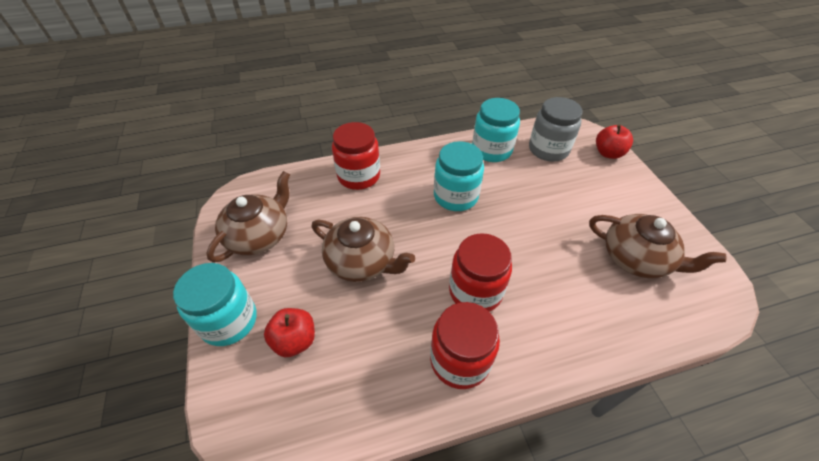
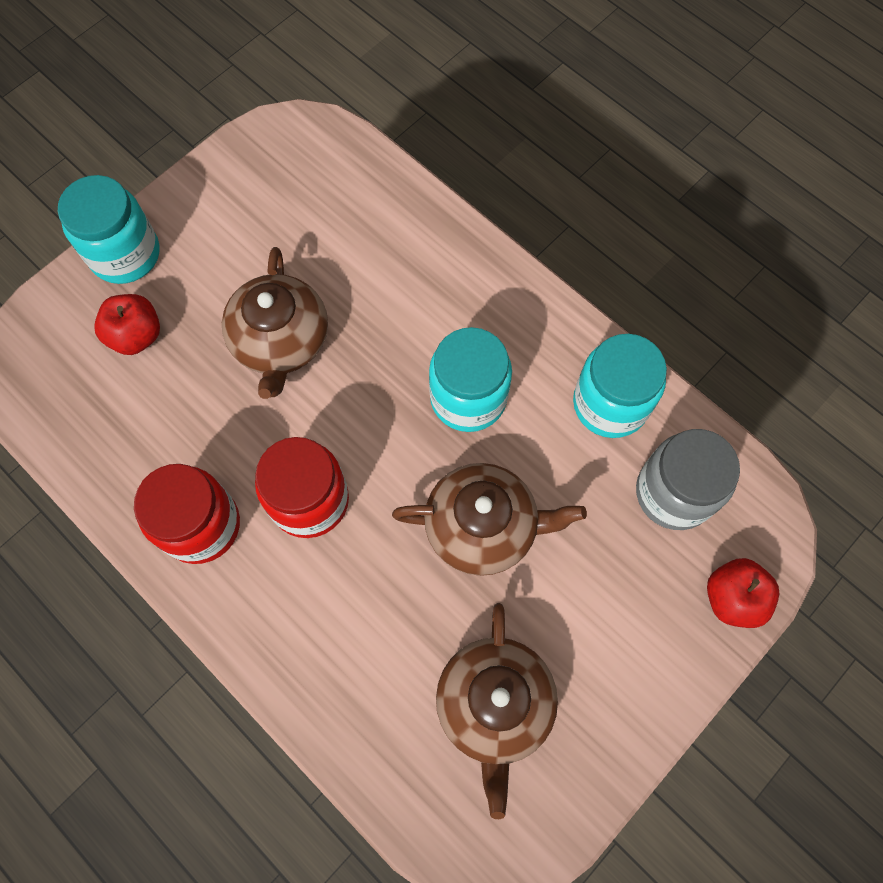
camera: 60 degrees right, 20 degrees up
brown teapot [206,171,290,263] -> brown teapot moved to [392,463,587,576]
red jar [332,122,380,190] -> none

